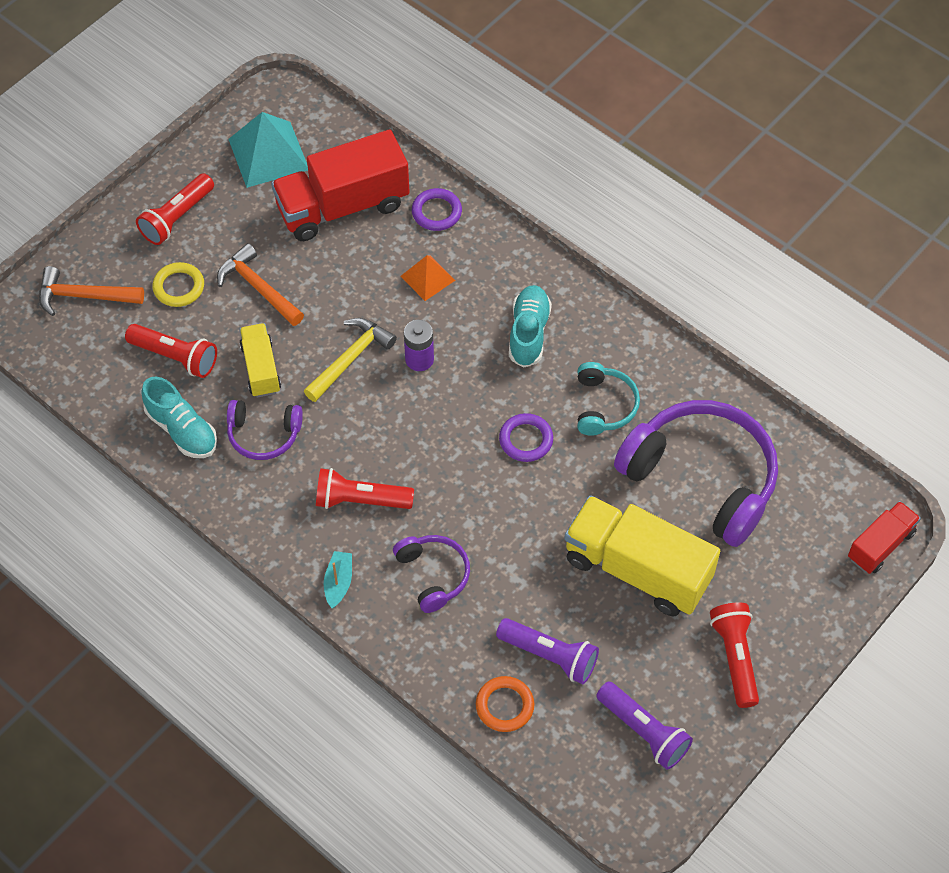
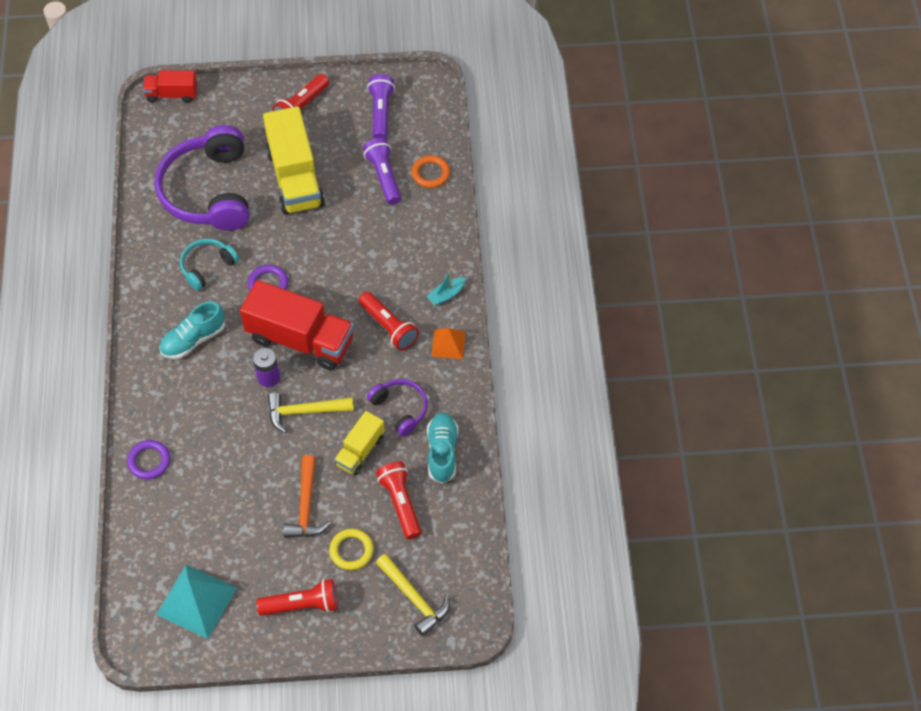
camera: 135 degrees left, 0 degrees up
orange hammer [39,266,144,316] -> yellow hammer [376,554,450,636]
red truck [271,130,410,241] -> red truck moved to [240,280,354,370]
purple headphones [393,535,470,613] -> none
orange pyramid [400,255,455,301] -> orange pyramid moved to [431,328,466,359]

